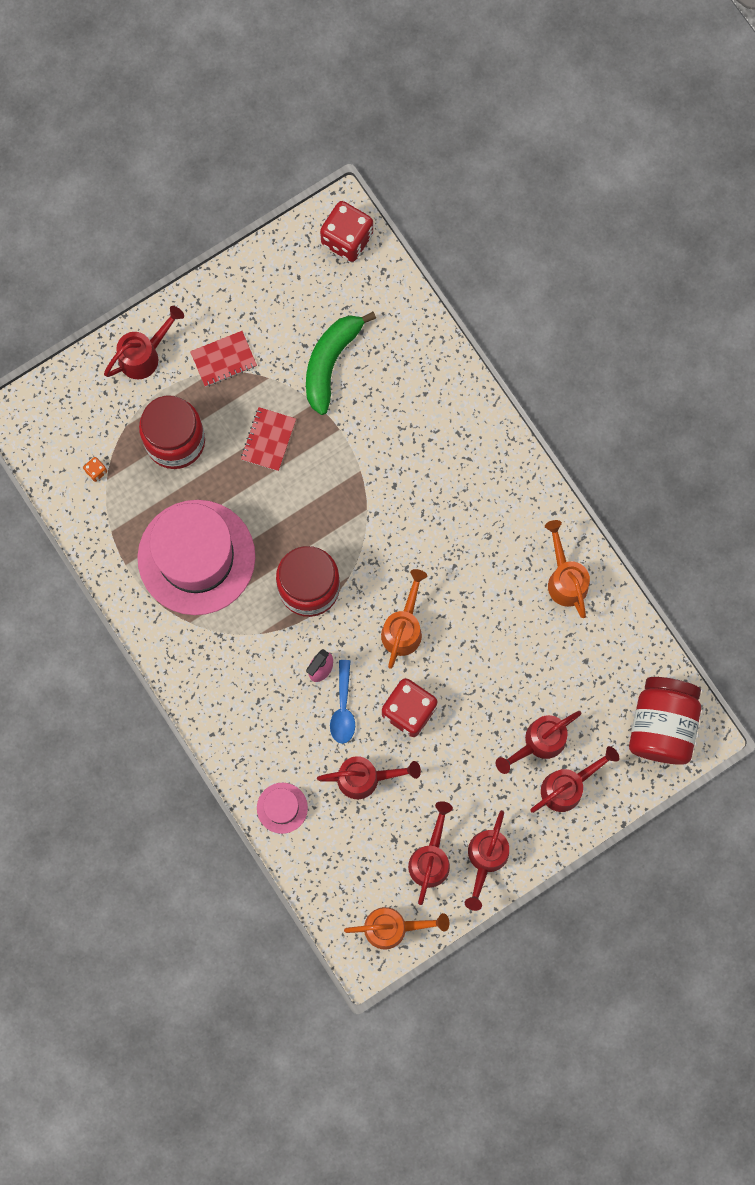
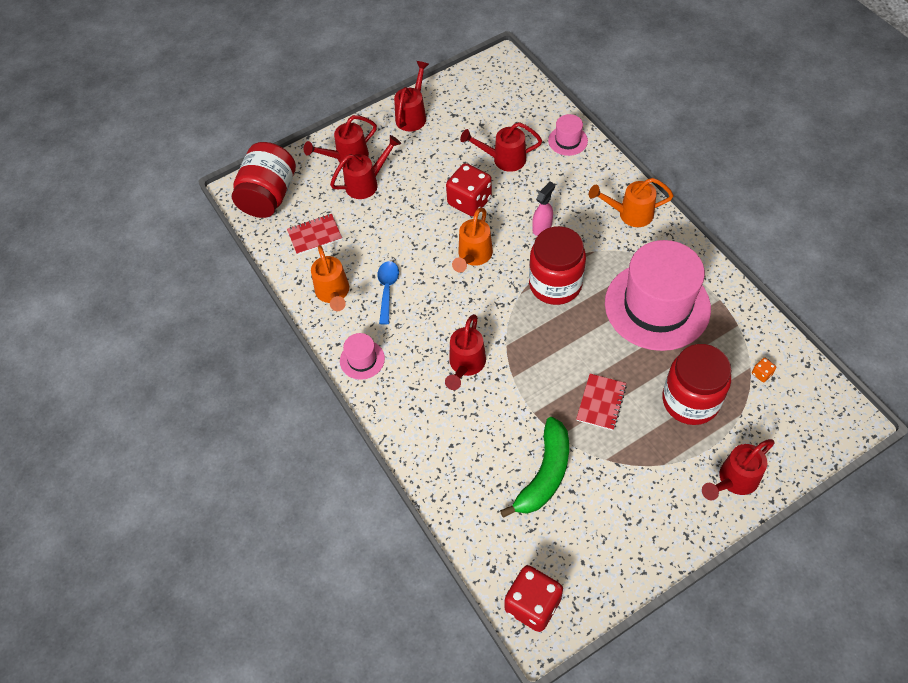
camera: 175 degrees left, 20 degrees down
red notebook [190,331,257,387] -> red notebook moved to [287,214,342,255]
blue spoon [330,660,355,744] -> blue spoon moved to [377,261,399,325]
orange watering can [344,907,449,950] -> orange watering can moved to [589,178,673,227]
red watering can [408,801,453,905] -> red watering can moved to [445,314,486,390]
none -> pink hat [340,333,385,380]

